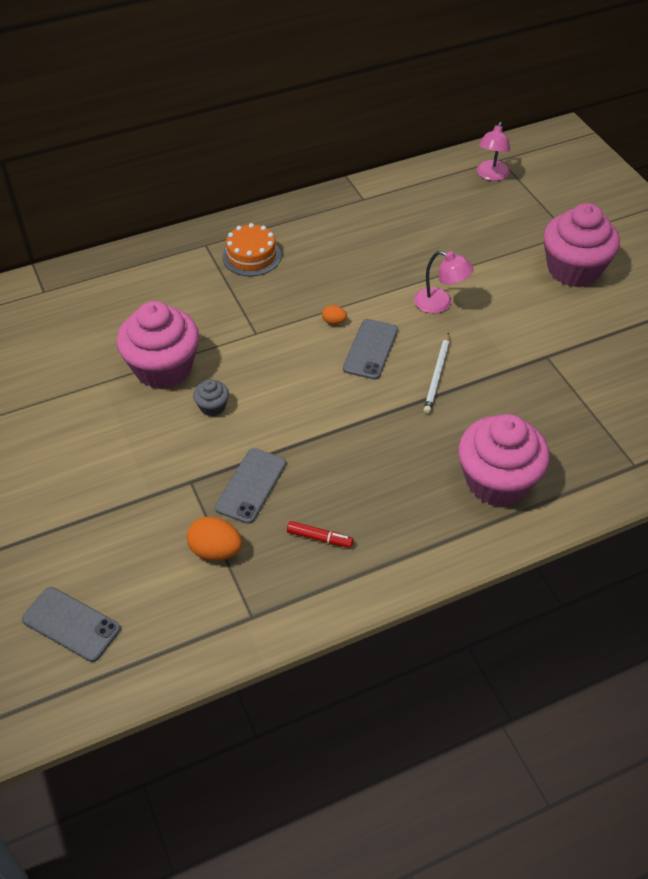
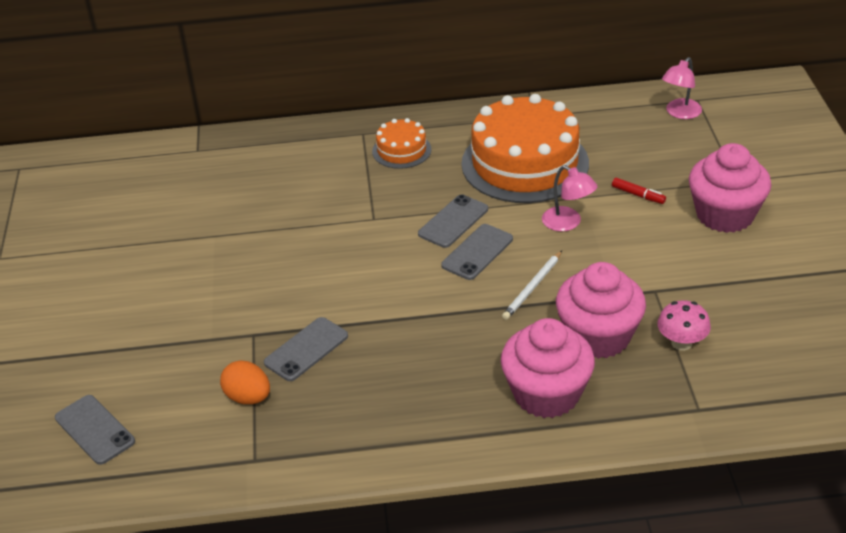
camera: 20 degrees right, 10 degrees down
pink cupcake [116,301,199,389] -> pink cupcake moved to [556,262,646,359]
grey cupcake [193,379,229,416] -> none
red marker [287,521,353,548] -> red marker moved to [612,178,666,204]
orange egg [322,305,347,324] -> grey phone [418,194,488,248]
none -> orange cake [461,94,589,203]
none -> pink mushroom [657,300,711,351]

